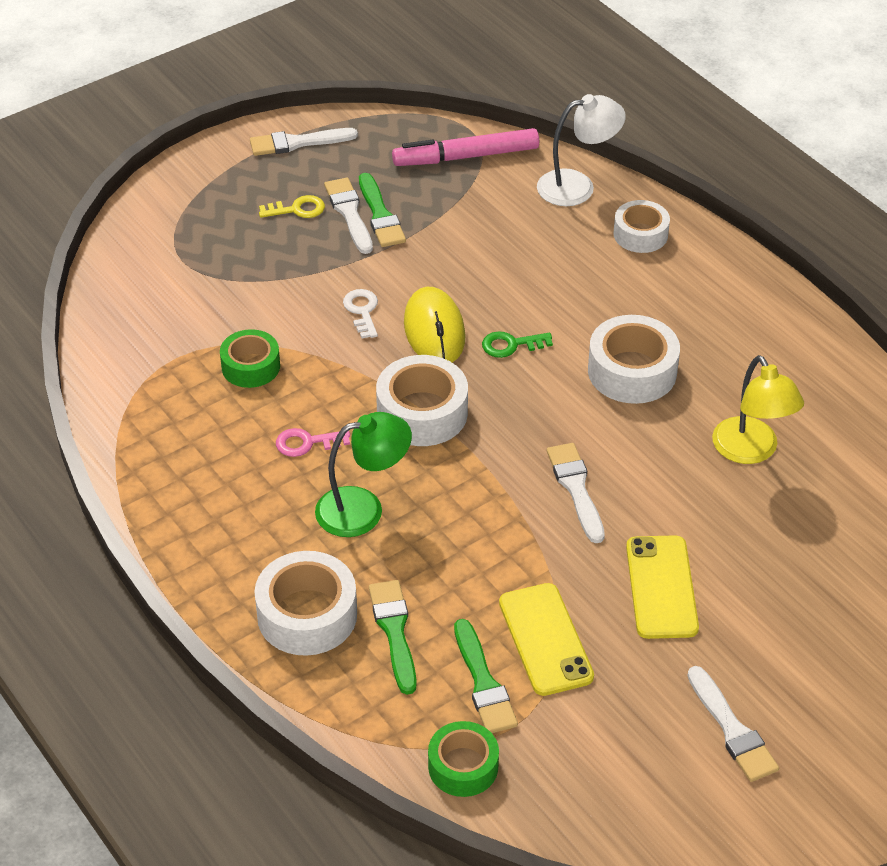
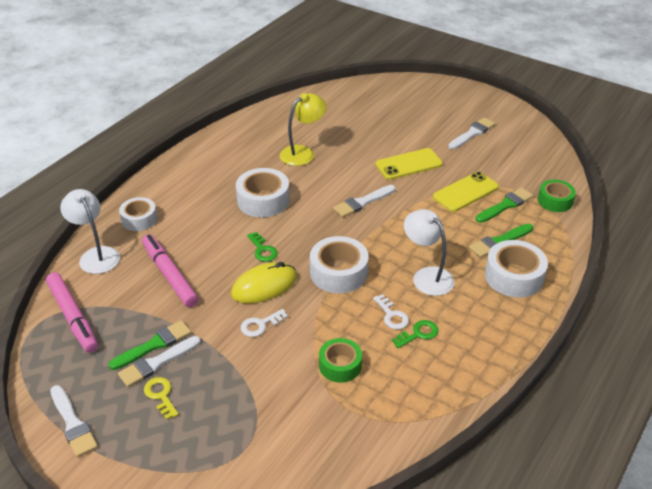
camera: 110 degrees left, 5 degrees down
pink key [276,428,350,457] -> white key [373,294,409,329]
green lamp [315,412,412,537] -> white lamp [404,209,455,296]
none -> pink marker [142,234,198,307]
none -> green key [392,320,439,348]

